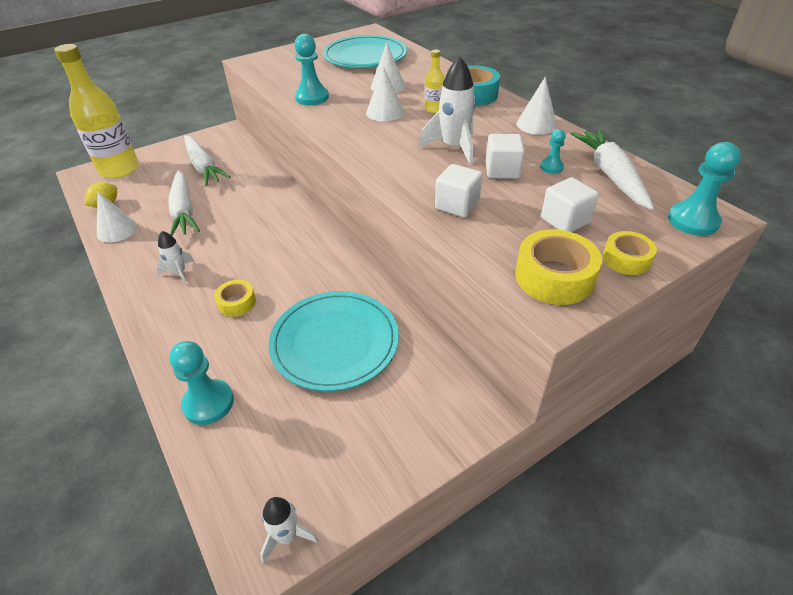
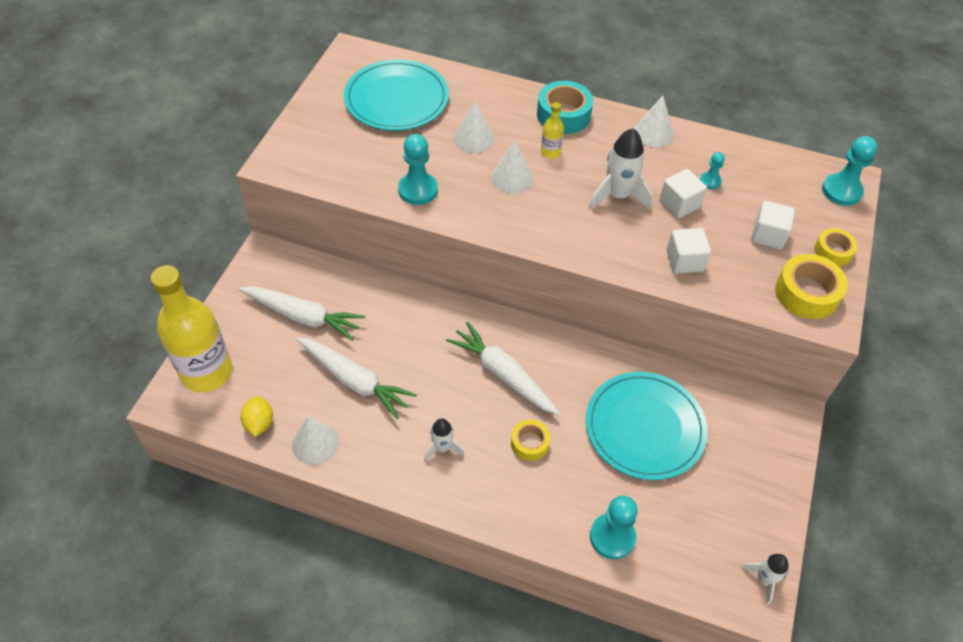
camera: 40 degrees left, 10 degrees up
white carrot [571,129,654,210] -> white carrot moved to [446,321,560,415]

